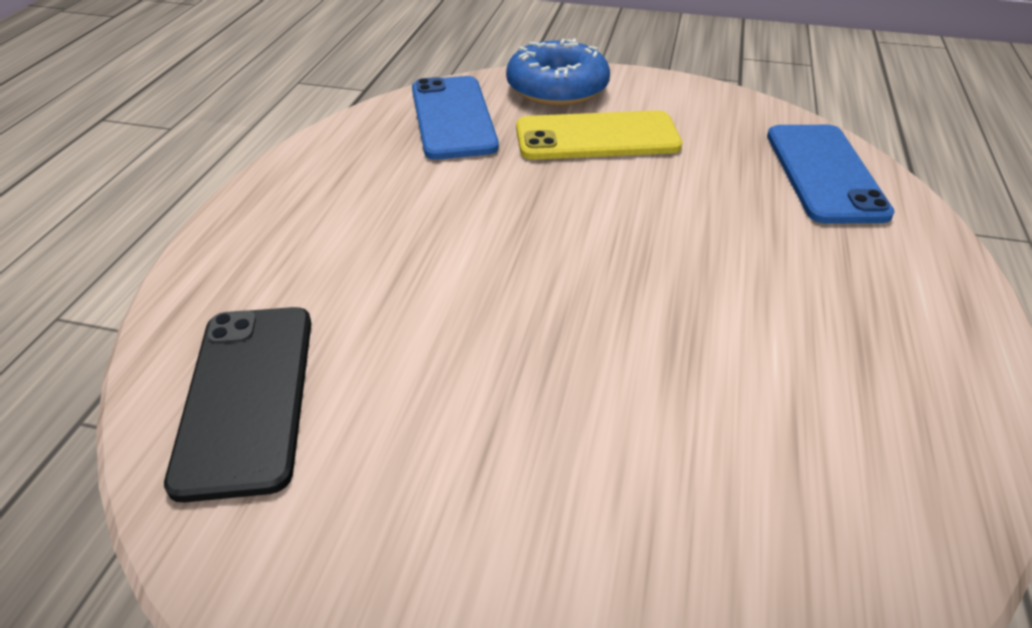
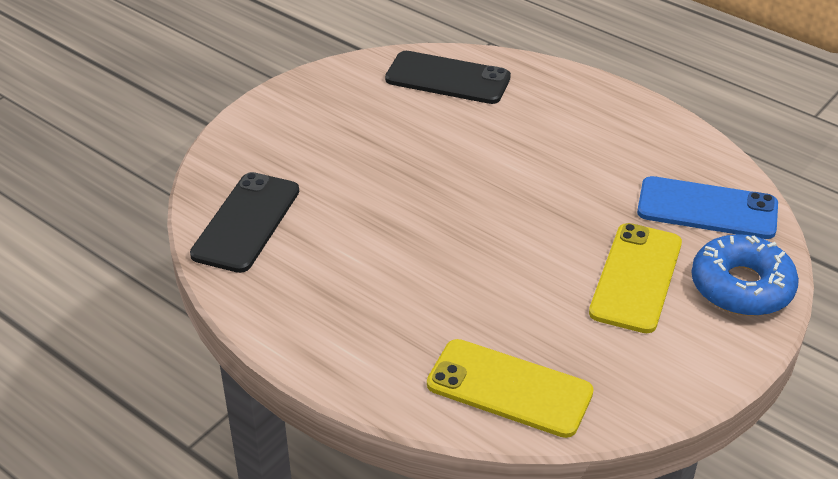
camera: 115 degrees right, 0 degrees up
blue phone [767,125,895,224] -> yellow phone [427,339,594,438]
none -> black phone [190,172,299,273]

